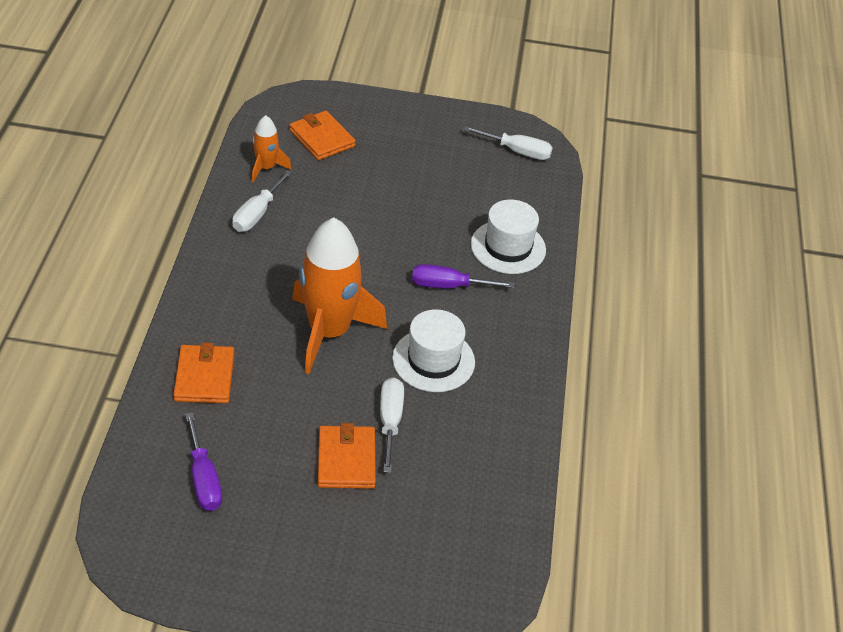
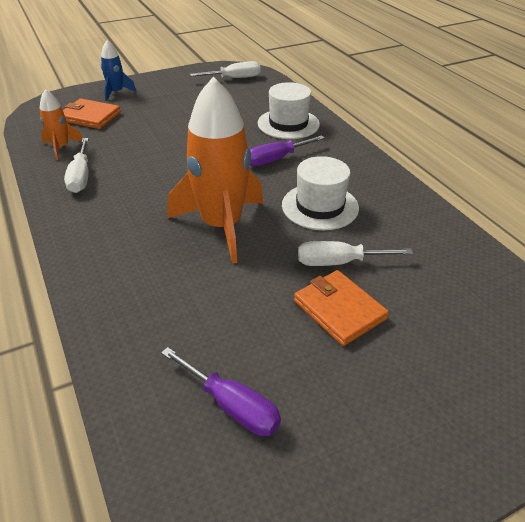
camera: 30 degrees left, 5 degrees down
orange wallet [173,342,235,403] -> none
white screwdriver [380,377,404,473] -> white screwdriver turned 60 degrees counterclockwise [298,241,413,266]
none -> blue rocket [101,40,136,101]

